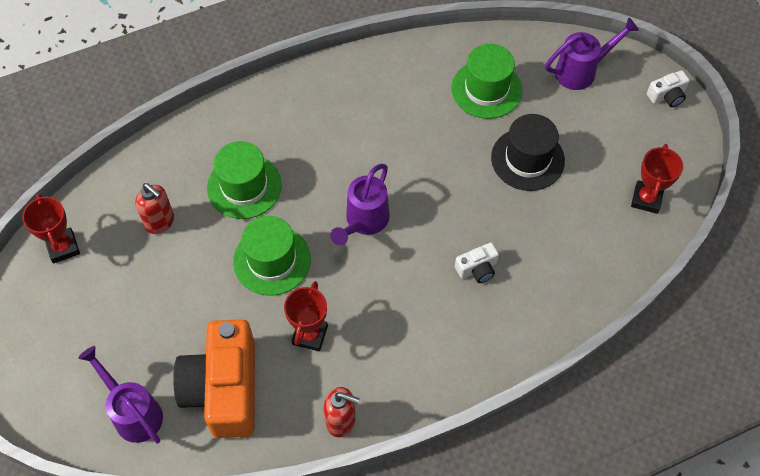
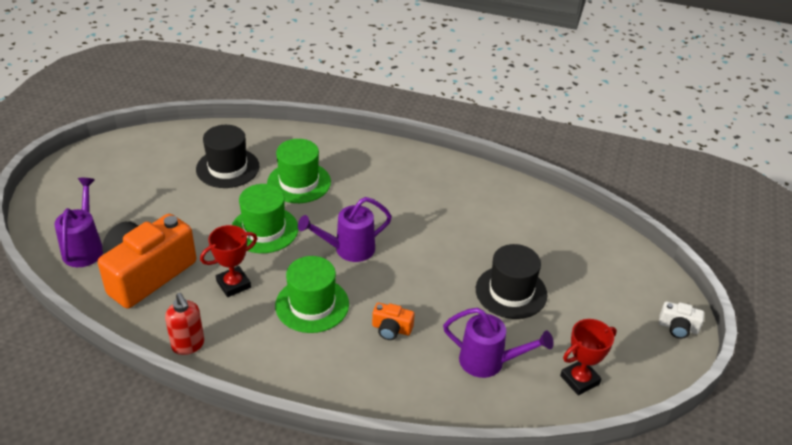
camera: 40 degrees right, 20 degrees down
red trophy [22,194,80,263] -> none
red soap dispenser [135,183,174,234] -> black hat [196,125,259,188]
green hat [451,44,522,119] -> green hat moved to [275,256,349,333]
white camera [455,242,499,283] -> orange camera [372,303,415,340]
purple watering can [545,17,639,90] -> purple watering can moved to [443,308,554,378]

